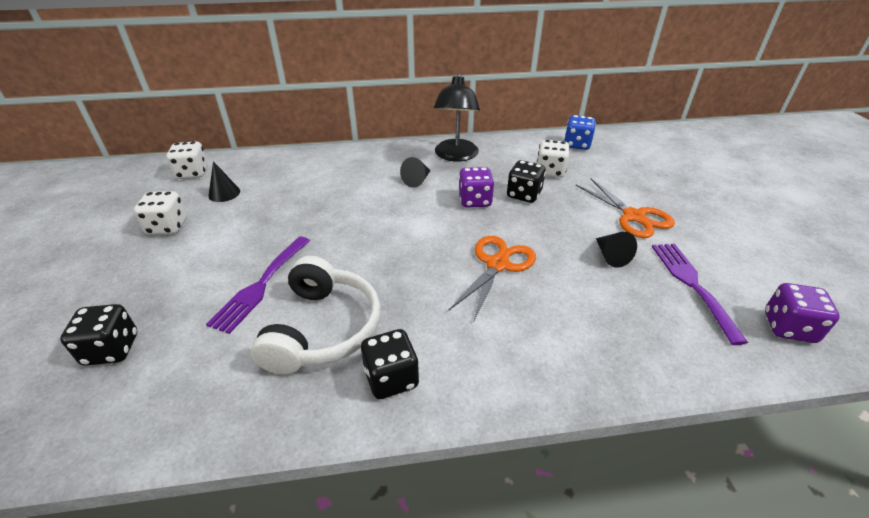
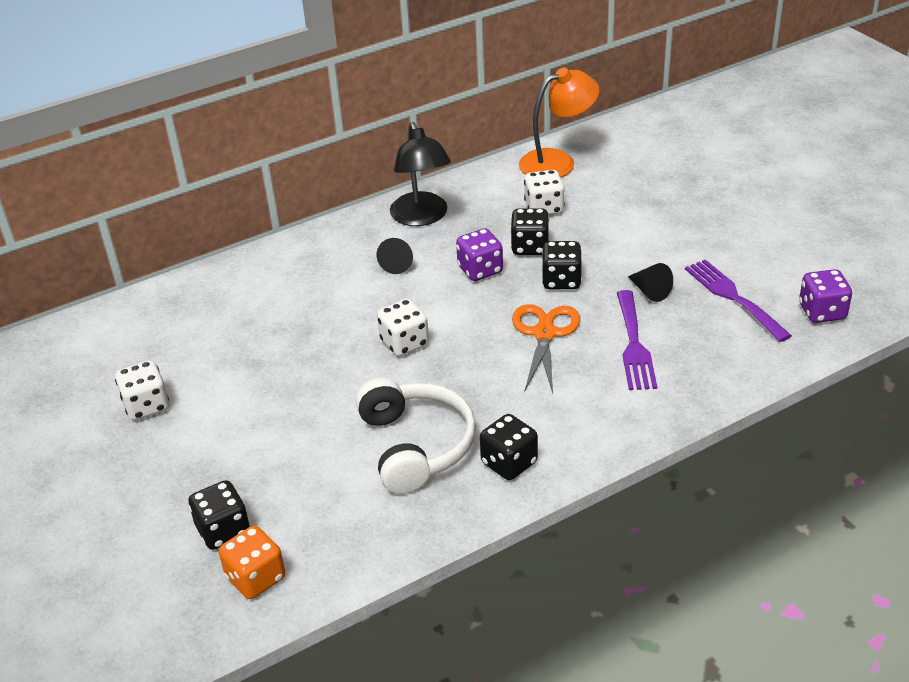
camera: 20 degrees left, 0 degrees up
white dice [166,141,208,179] -> white dice moved to [377,299,429,356]
purple fork [206,237,310,334] -> purple fork moved to [617,290,657,390]
black cone [208,161,240,202] -> none
blue dice [564,115,596,150] -> orange lamp [519,68,600,178]
orange scissors [576,179,675,238] -> none
none -> orange dice [219,526,285,599]
none -> black dice [542,241,582,289]

